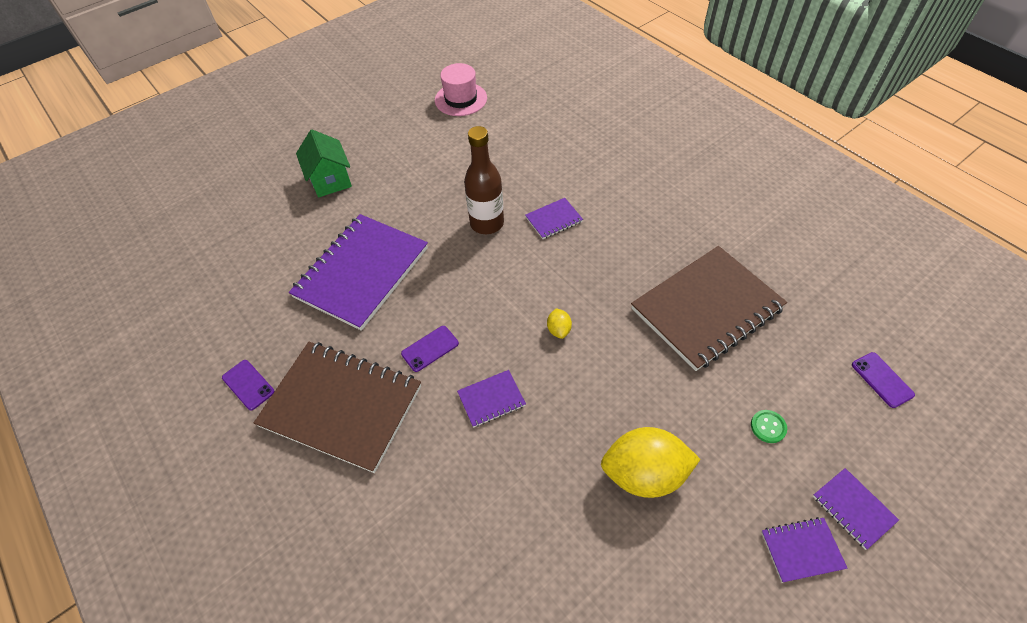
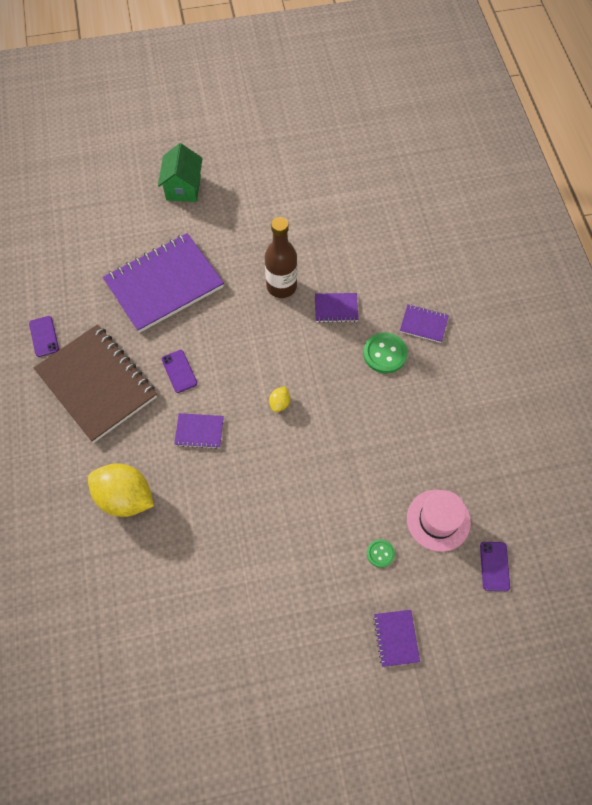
camera: 25 degrees right, 10 degrees up
purple phone [401,326,459,372] -> purple phone turned 75 degrees clockwise [162,350,197,393]
pink hat [435,63,487,116] -> pink hat moved to [407,490,471,552]
yellow lemon [601,427,701,498] -> yellow lemon moved to [88,463,154,517]
brown notebook [631,246,787,371] -> none
purple notebook [761,517,848,583] -> purple notebook moved to [400,304,449,343]
none -> green button [363,332,408,374]

